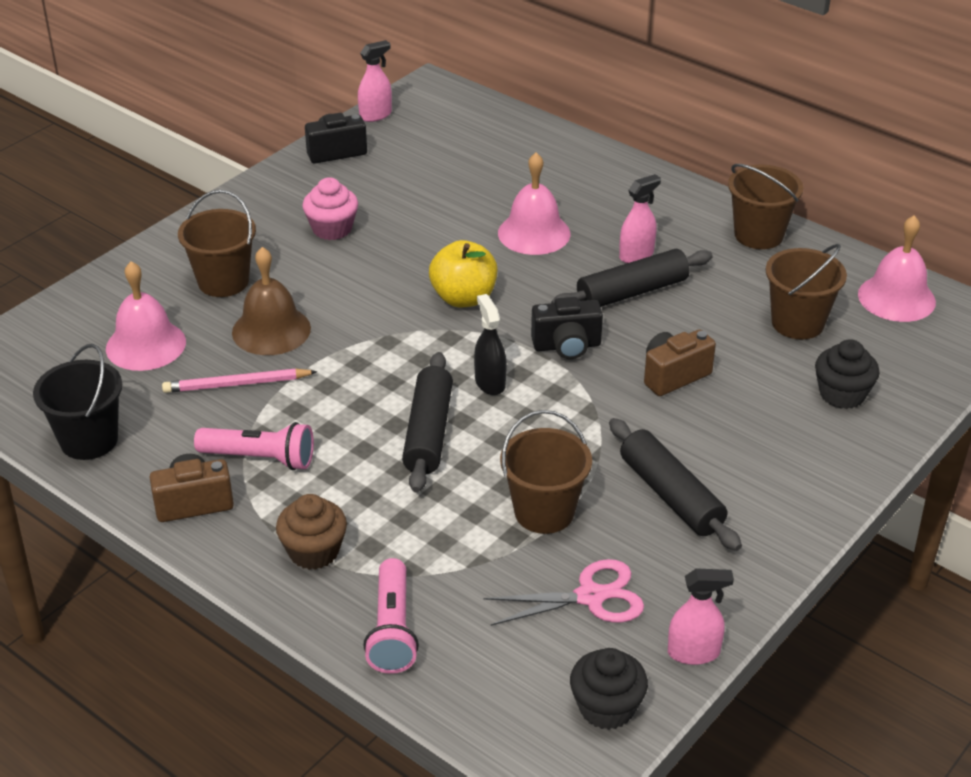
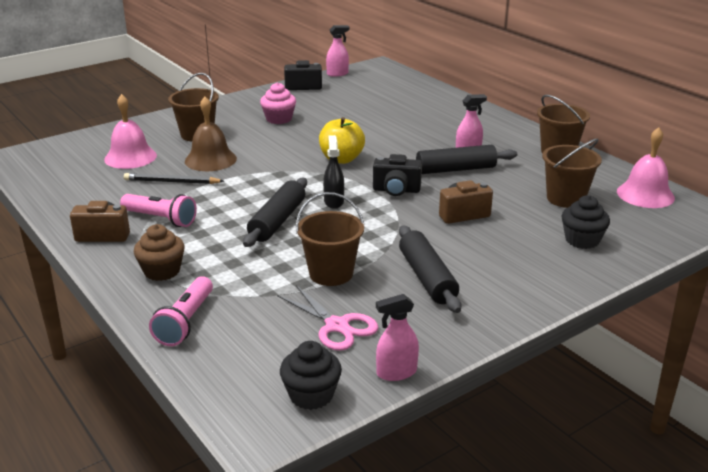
camera: 15 degrees right, 10 degrees down
black bucket [33,344,122,460] -> none
pink pencil [162,369,317,393] -> black pencil [124,173,224,184]
pink scissors [484,559,644,626] -> pink scissors turned 45 degrees clockwise [277,285,378,351]
pink bell [498,152,570,255] -> none
pink spray bottle [668,568,734,665] -> pink spray bottle turned 150 degrees clockwise [376,294,419,381]

